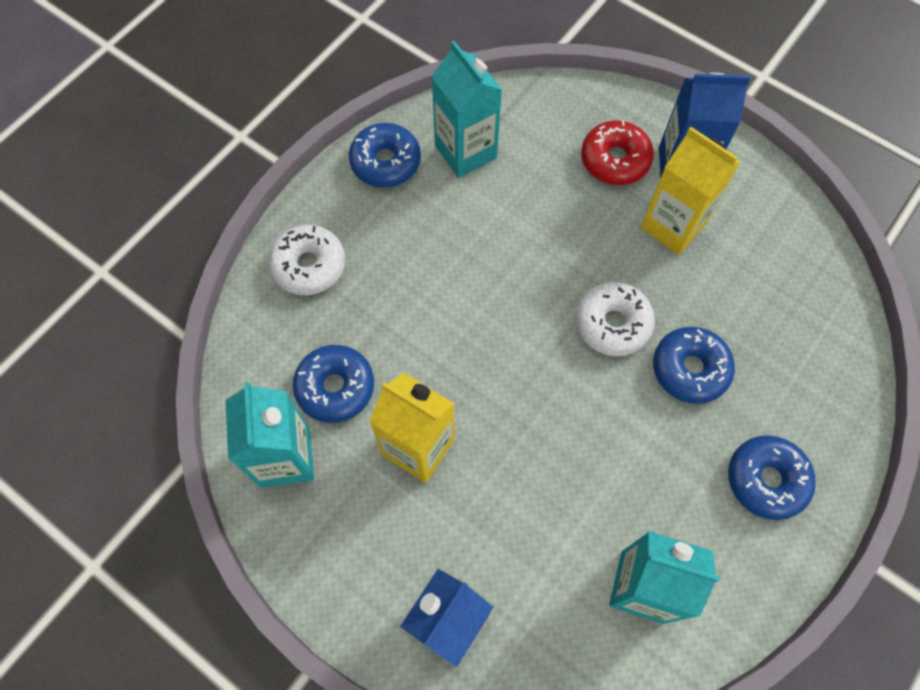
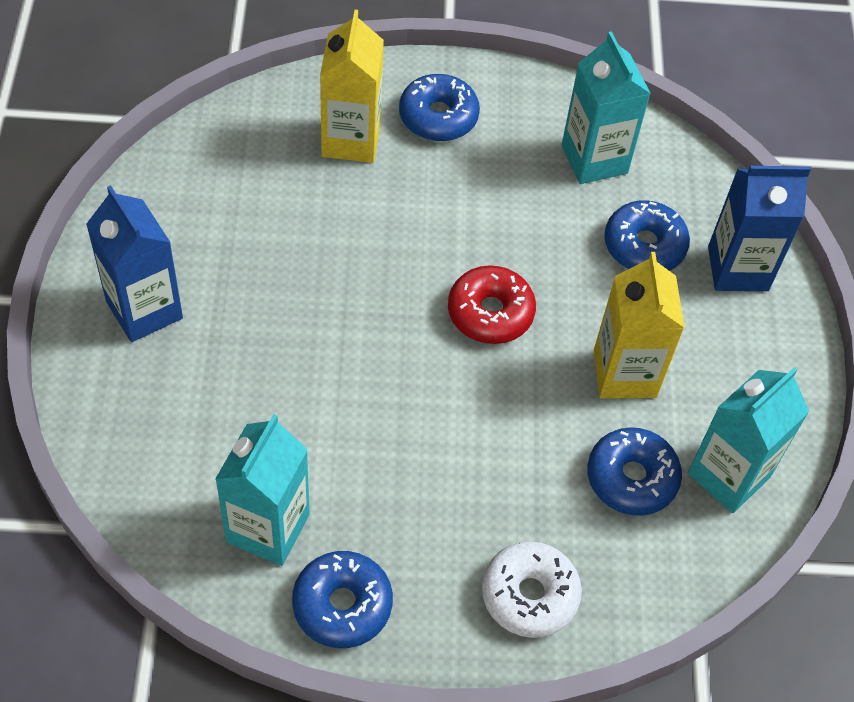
camera: 130 degrees left, 10 degrees down
white donut [576,282,655,356] -> none
red donut [581,120,654,185] -> red donut moved to [448,265,536,344]
yellow carton [641,127,740,255] -> yellow carton moved to [320,10,384,163]
blue donut [653,327,735,404] -> blue donut moved to [604,200,690,271]

